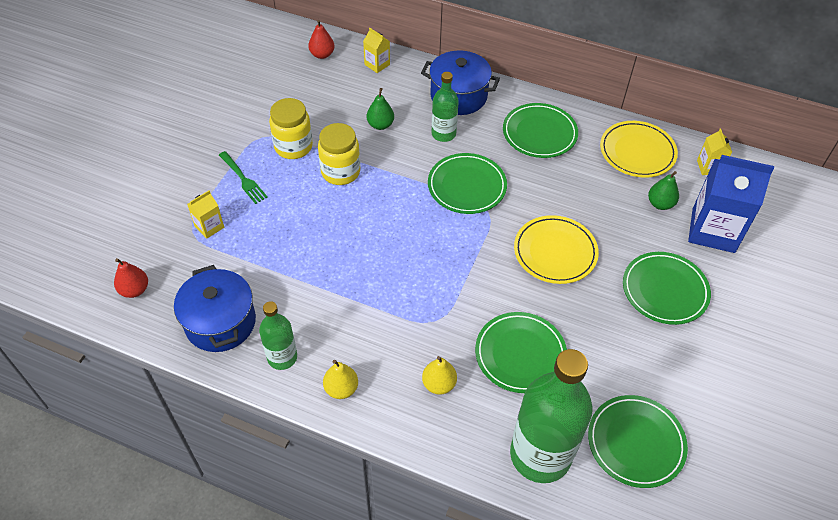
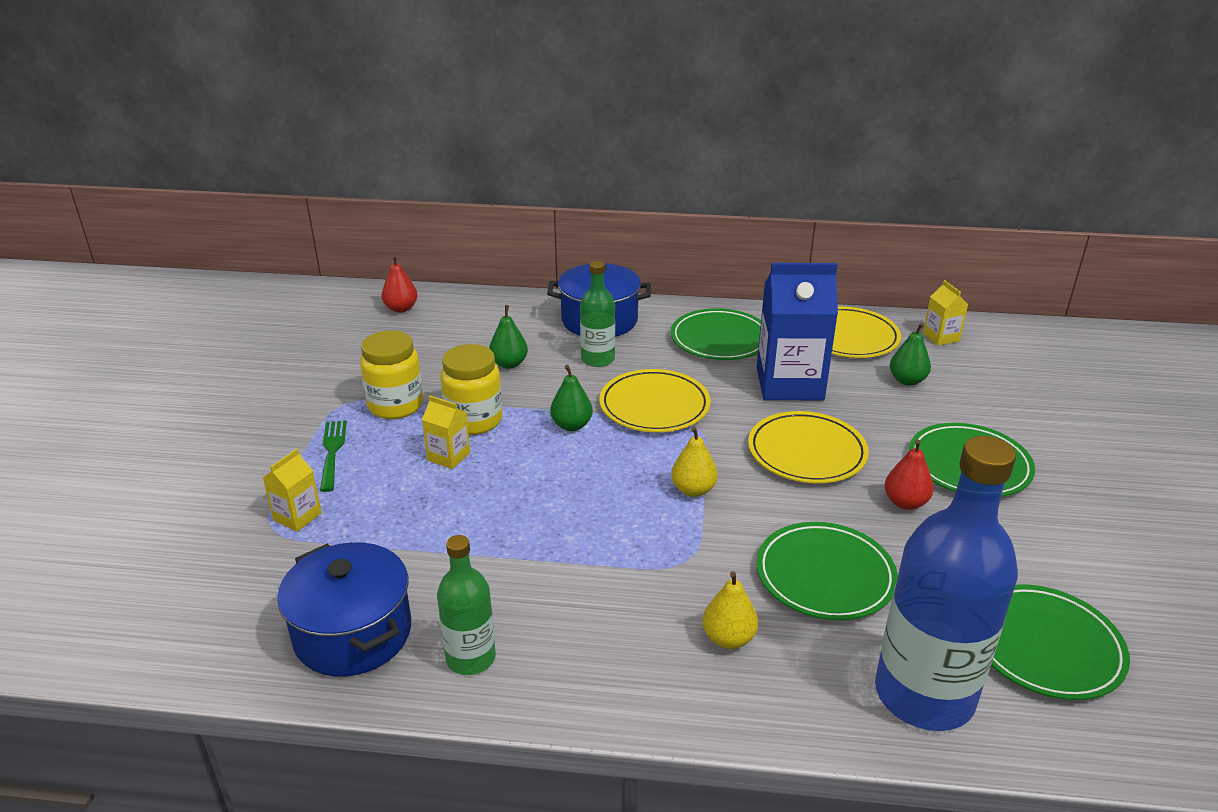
camera: 15 degrees left, 20 degrees down
red pear [114,258,148,298] -> red pear moved to [885,439,934,510]
green fork [219,151,268,204] -> green fork turned 135 degrees counterclockwise [320,420,347,492]
yellow pear [323,360,358,399] -> yellow pear moved to [671,427,718,497]
yellow carton [363,28,390,73] -> yellow carton moved to [422,396,470,469]
green plate [428,153,507,214] -> yellow plate [599,369,711,432]
green bottle [510,349,593,483] -> blue bottle [875,436,1018,731]
blue carton [688,155,774,253] -> blue carton moved to [757,263,838,400]
none -> green pear [550,365,593,431]

